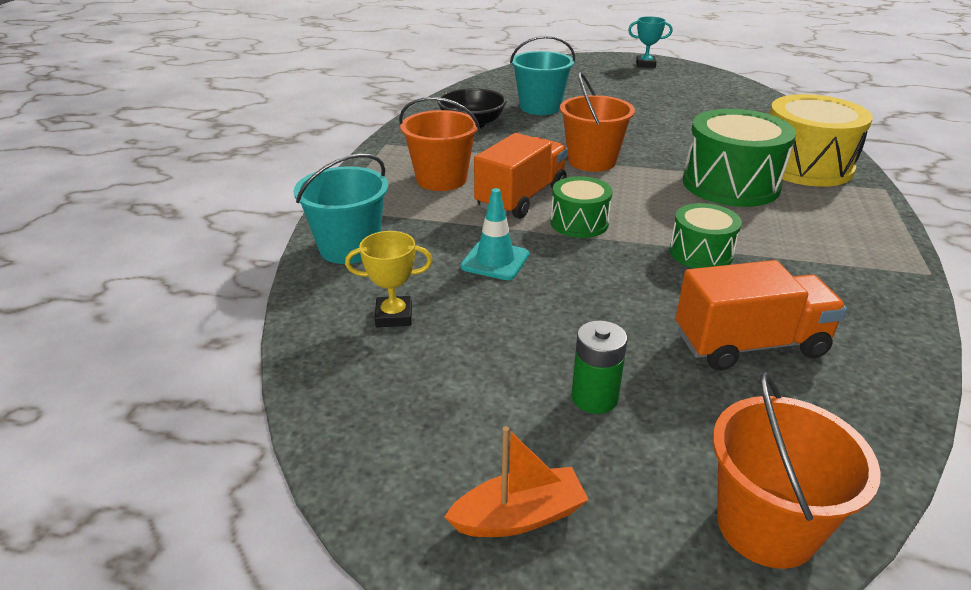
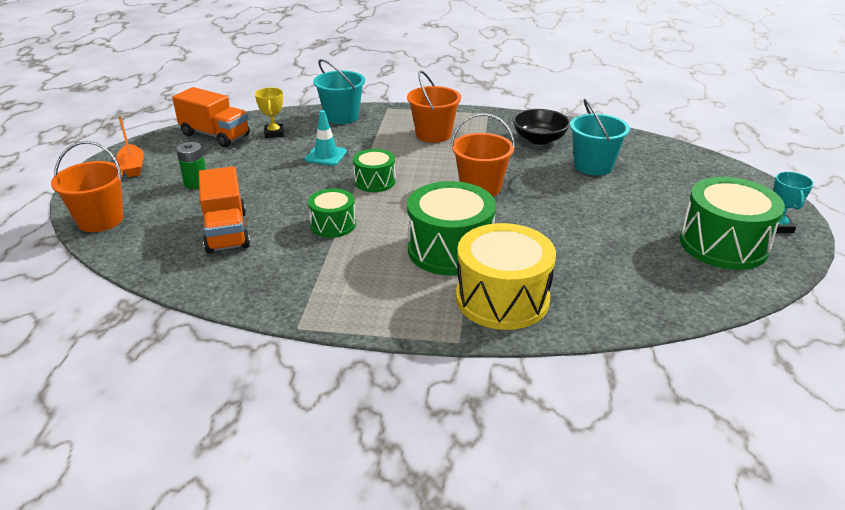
camera: 85 degrees right, 0 degrees up
orange truck [474,133,568,219] -> orange truck moved to [172,87,250,147]
none -> green drum [680,177,785,270]

